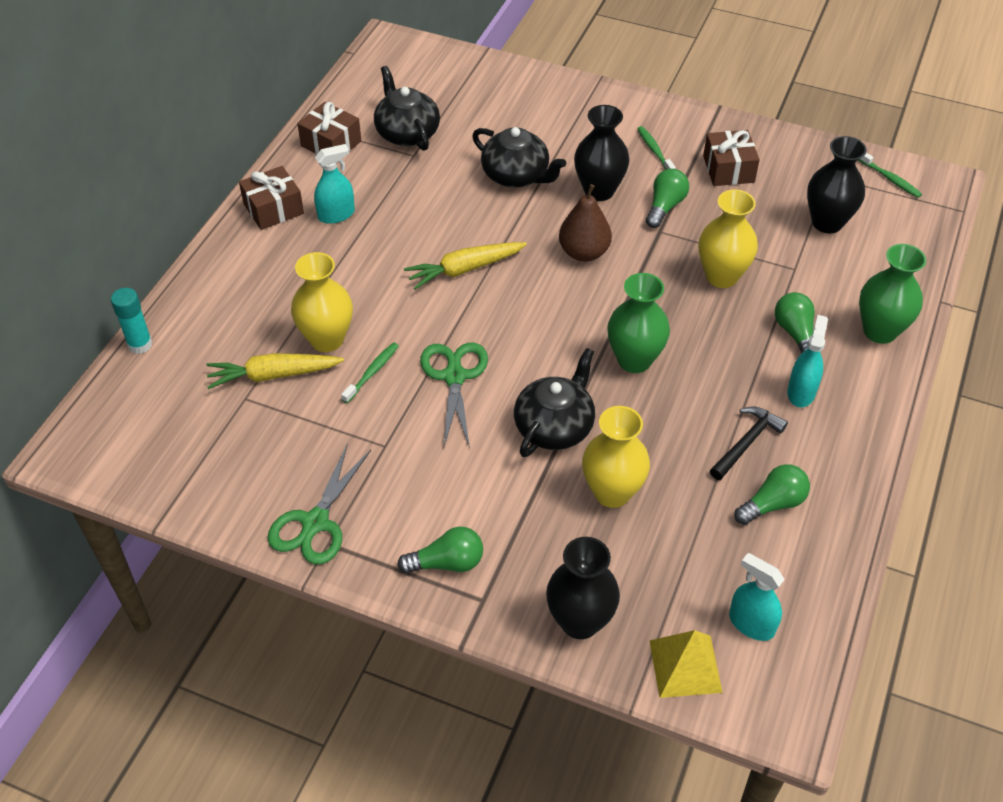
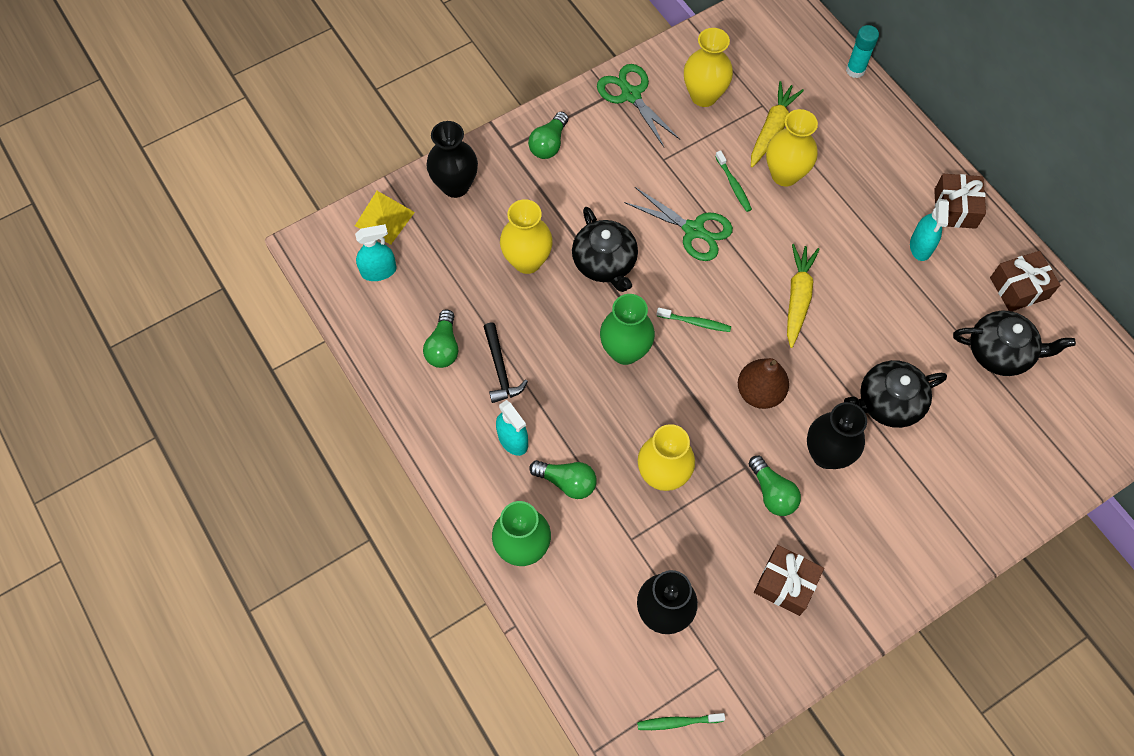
camera: 125 degrees right, 15 degrees up
green toothbrush [637,126,676,170] -> green toothbrush moved to [656,308,731,332]
none -> yellow vase [684,28,733,107]

